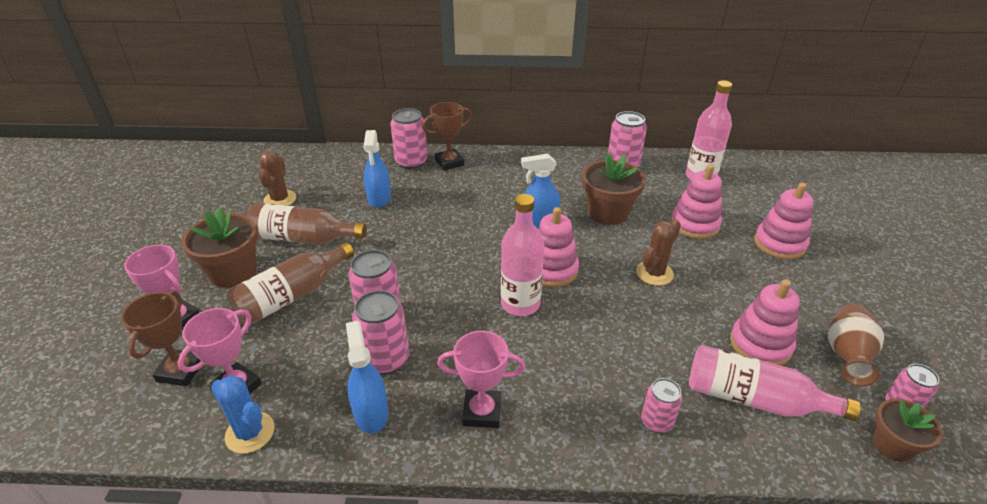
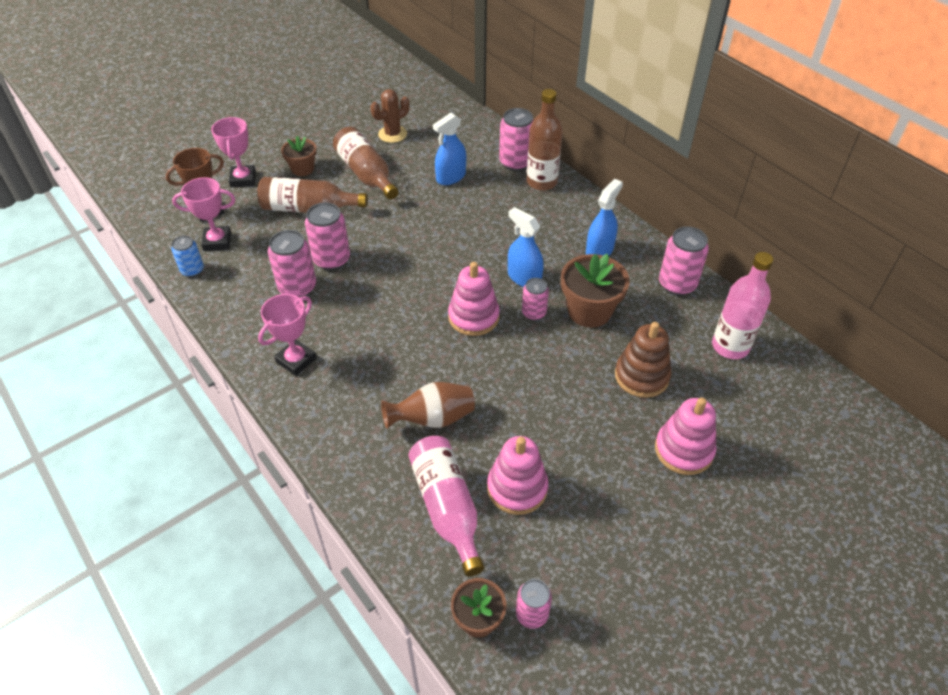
camera: 50 degrees right, 10 degrees up
brown flower pot [181,207,258,288] -> brown flower pot [281,136,317,176], size x0.62
blue cactus [211,375,275,453] -> blue can [171,235,204,277]
blue spray bottle [346,321,389,434] -> blue spray bottle moved to [586,179,623,256]
brown trophy [422,102,472,171] -> brown bottle [527,89,563,191]
pink trophy [437,331,525,428] -> pink trophy turned 75 degrees clockwise [258,294,317,376]
pink bottle [501,194,544,316] -> none
brown cactus [636,219,681,286] -> none
pink can [641,378,682,433] -> pink can moved to [522,278,549,321]
pink stacking toy [671,164,722,239] -> brown stacking toy [615,322,671,398]
brown vase [828,304,884,386] -> brown vase moved to [381,382,475,429]

